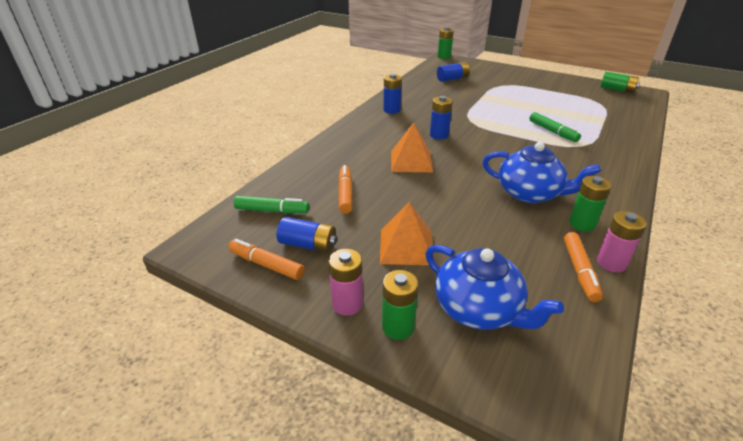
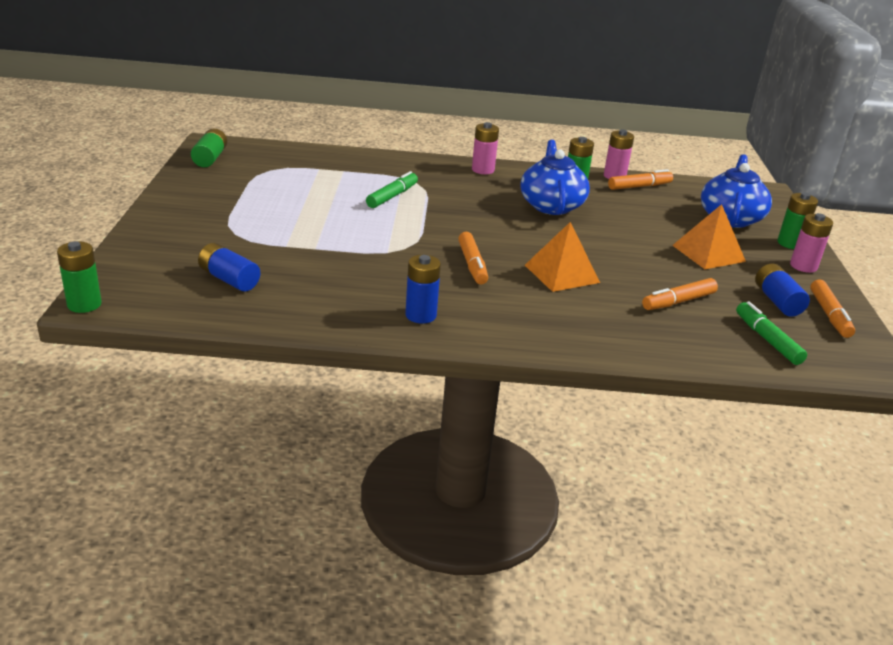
camera: 120 degrees left, 5 degrees down
blue battery [430,96,453,139] -> orange marker [458,232,488,284]
none -> pink battery [472,122,499,174]

